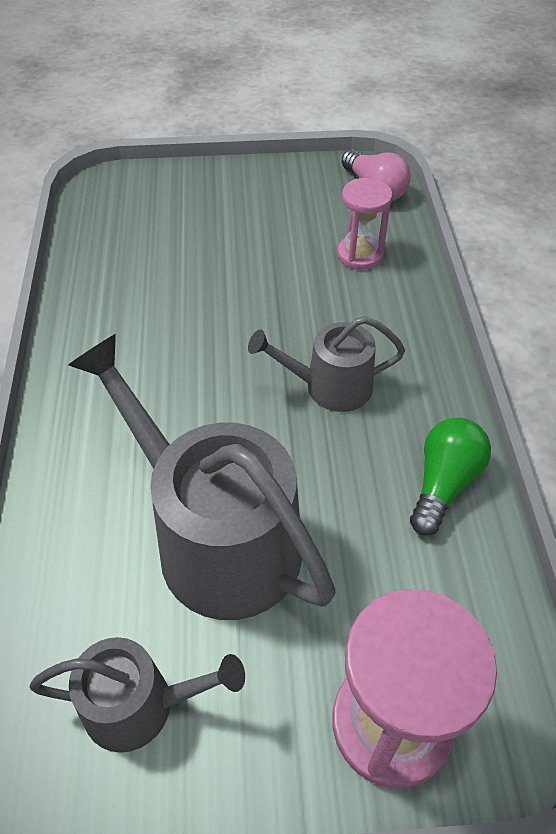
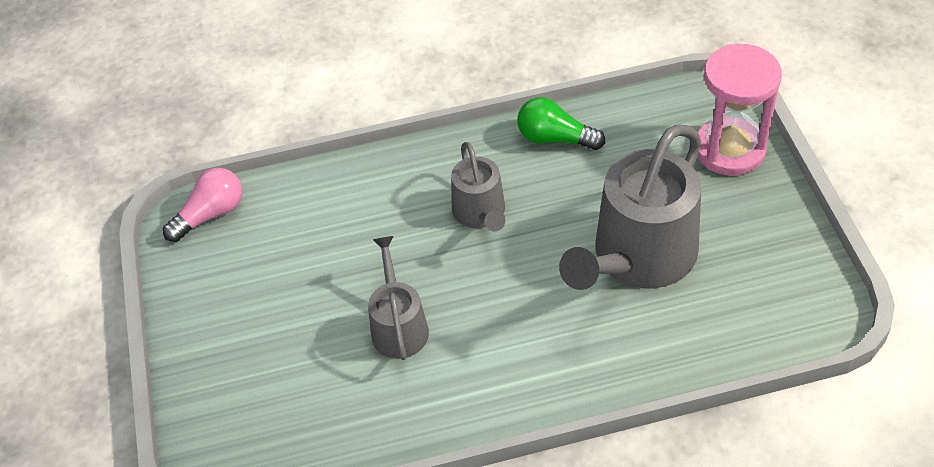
camera: 95 degrees left, 0 degrees up
grey watering can [30,637,245,753] -> grey watering can moved to [368,236,429,360]
pink hourglass [337,178,392,270] -> none

